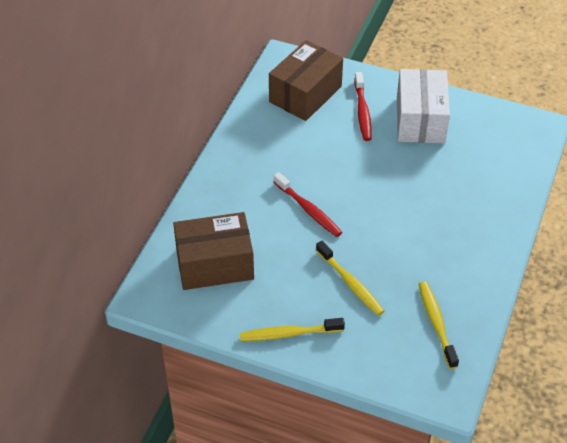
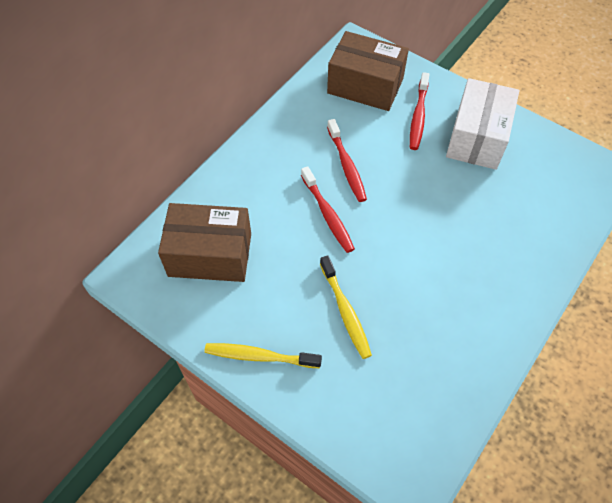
camera: 15 degrees right, 10 degrees up
brown box [269,40,343,121] -> brown box turned 60 degrees clockwise [327,31,409,111]
yellow toothbrush [419,281,459,369] -> none
none -> red toothbrush [327,119,367,202]

